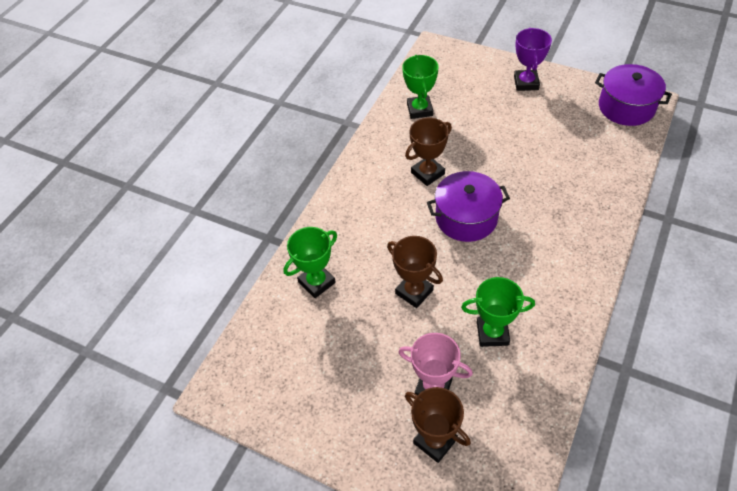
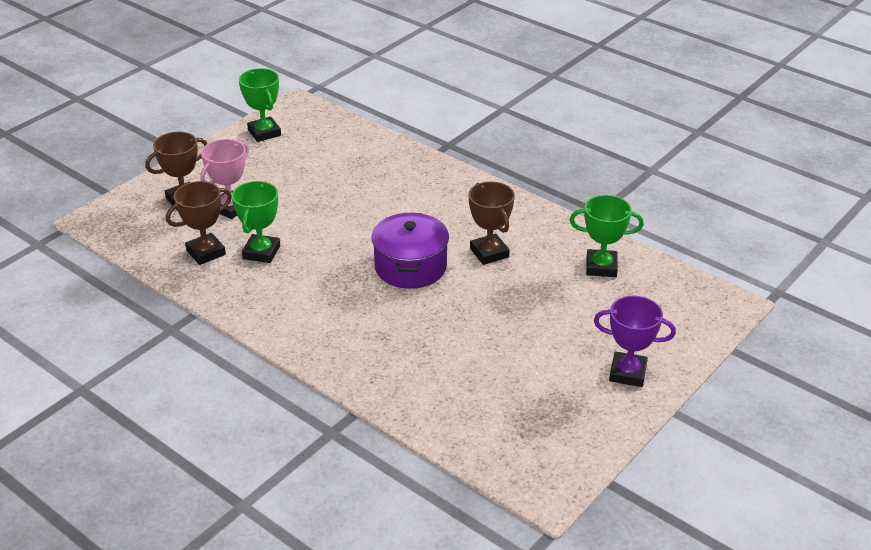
camera: 100 degrees right, 15 degrees down
green trophy [284,227,337,298] -> green trophy moved to [239,68,281,142]
brown trophy [387,236,443,308] -> brown trophy moved to [166,181,232,265]
purple pot [595,64,672,126] -> none

